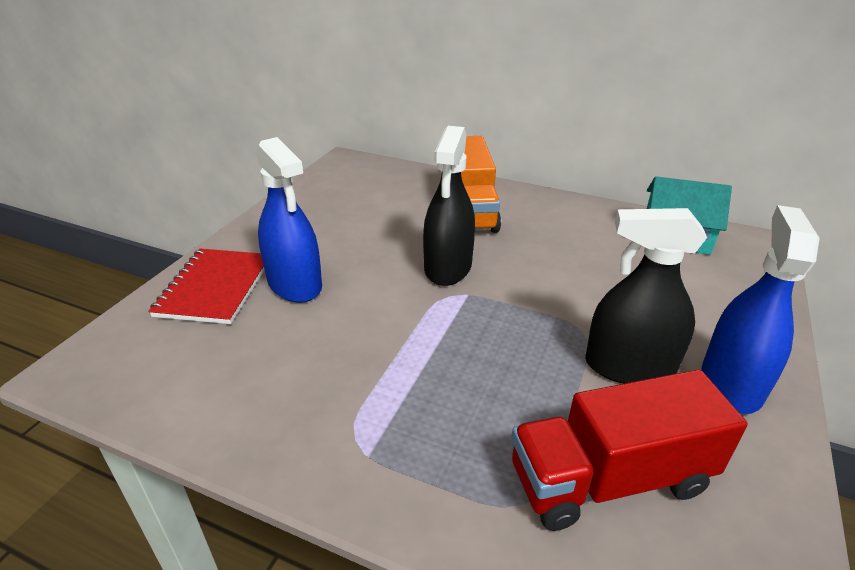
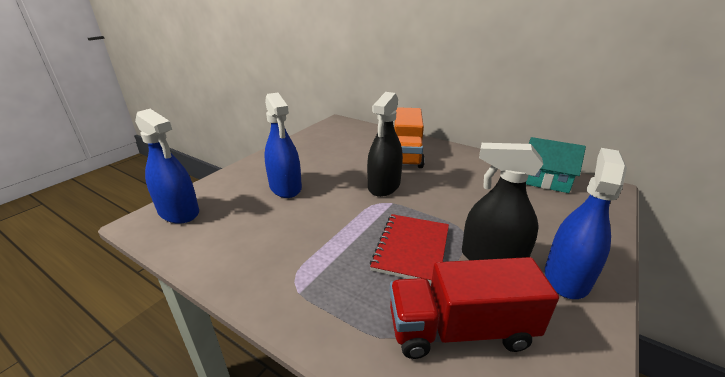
camera: 10 degrees right, 5 degrees down
red notebook [148,249,265,324] -> red notebook moved to [370,214,449,284]
none -> blue spray bottle [135,109,199,224]

